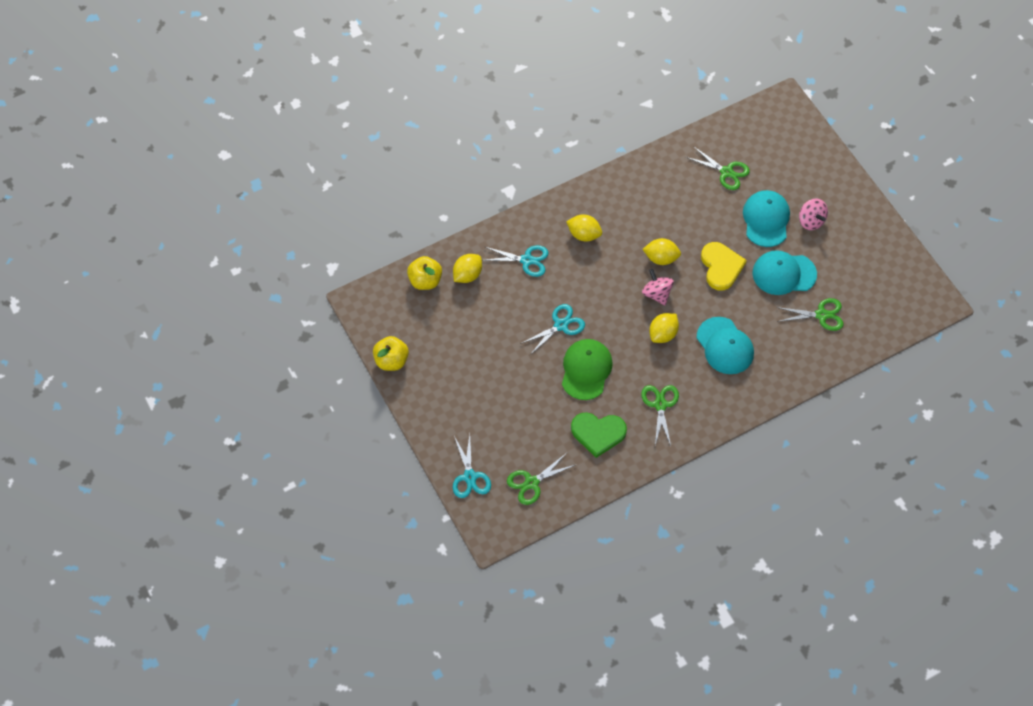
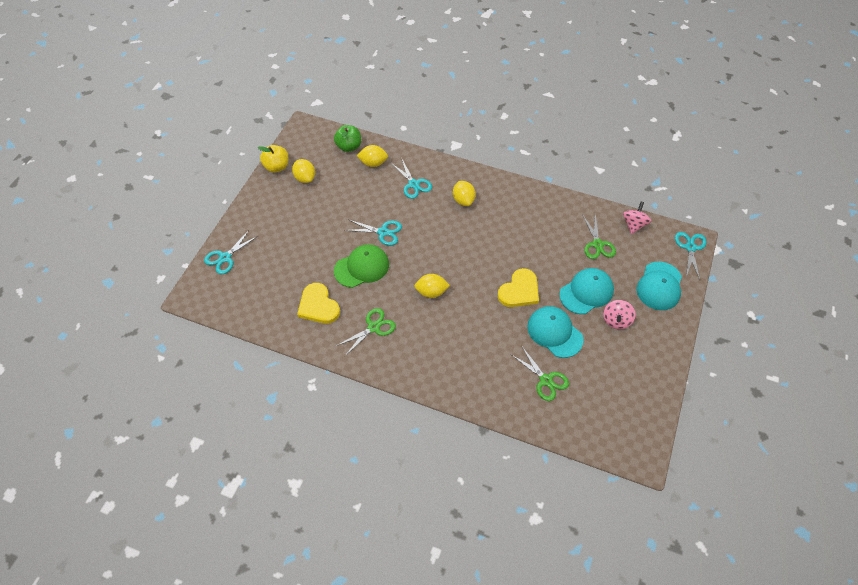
camera: 50 degrees right, 5 degrees down
yellow apple [407,256,442,290] -> green apple [334,125,361,152]
green scissors [507,454,577,505] -> none
green heart [571,412,627,458] -> yellow heart [297,283,340,324]
pink spinning top [642,269,674,305] -> pink spinning top moved to [623,202,651,234]
yellow lemon [643,238,681,265] -> yellow lemon moved to [292,159,315,183]
turquoise cap [697,317,754,374] -> turquoise cap moved to [637,262,682,310]
none -> turquoise scissors [675,232,707,280]

